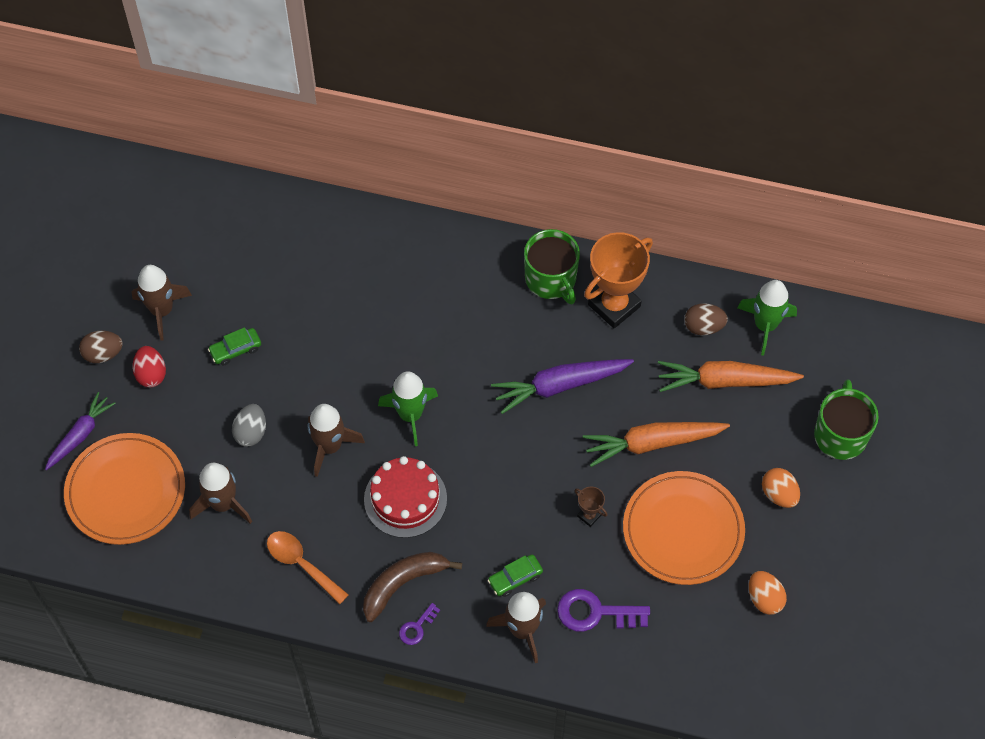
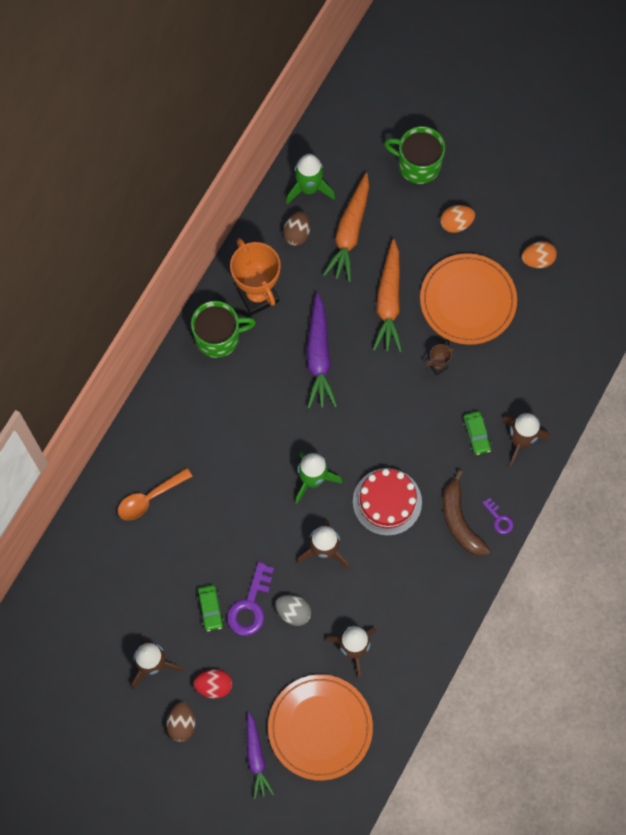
camera: 75 degrees left, 10 degrees up
purple carrot [45,392,116,470] -> purple carrot turned 150 degrees counterclockwise [247,712,274,799]
orange spoon [267,531,349,604] -> orange spoon moved to [118,468,193,520]
purple key [557,589,650,632] -> purple key moved to [227,562,274,636]

